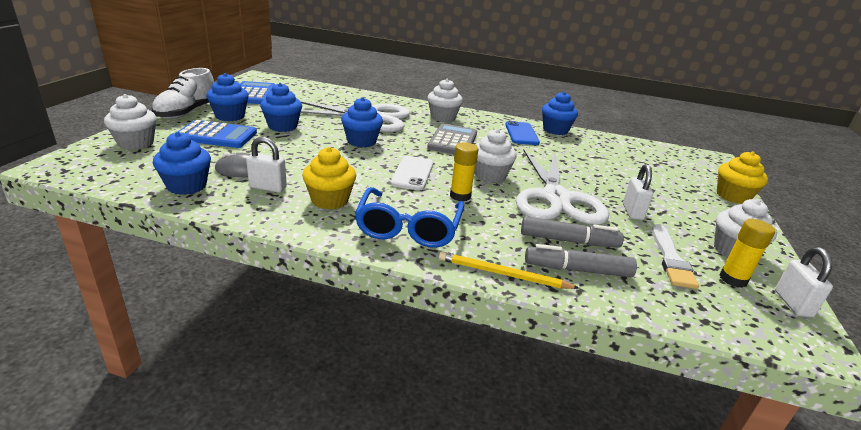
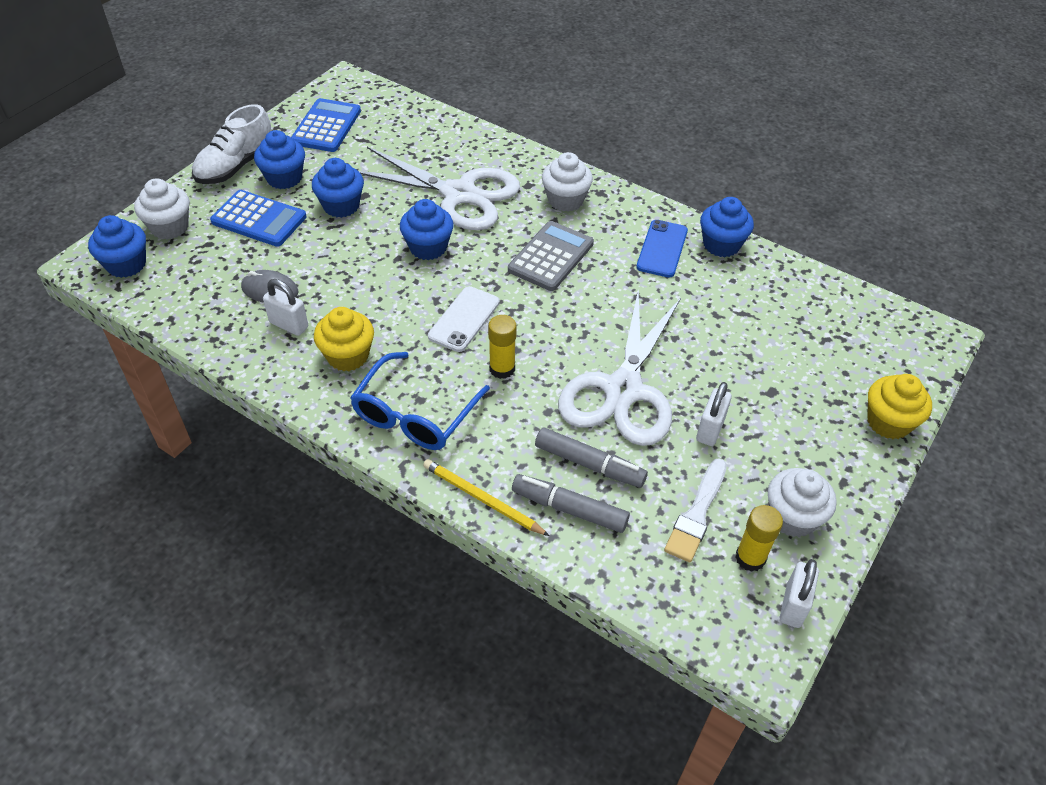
camera: 20 degrees right, 20 degrees up
blue cupcake [153,132,211,195] -> blue cupcake moved to [88,215,146,278]
white cupcake [475,129,517,183] -> none

